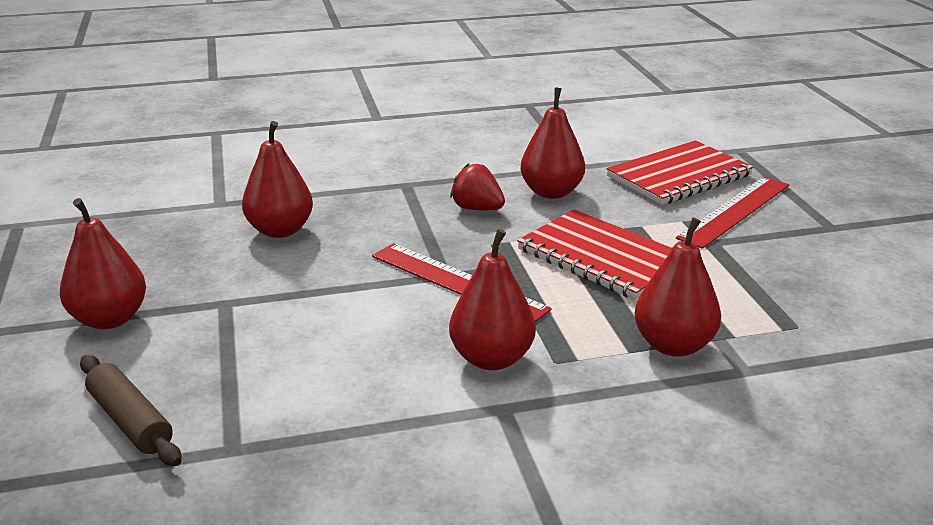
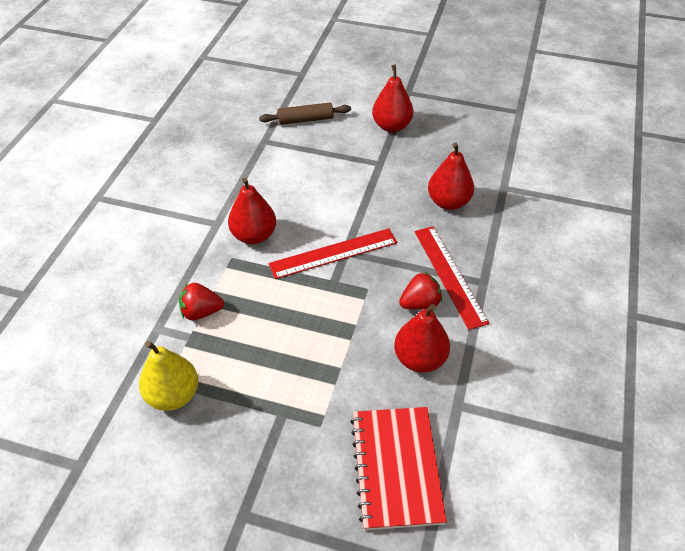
camera: 120 degrees right, 20 degrees up
red notebook [517,209,672,300] -> none
red pear [634,217,721,357] -> red strawberry [179,283,224,320]
red ruler [676,177,789,249] -> red ruler moved to [415,226,489,330]
none -> yellow pear [139,341,198,411]

